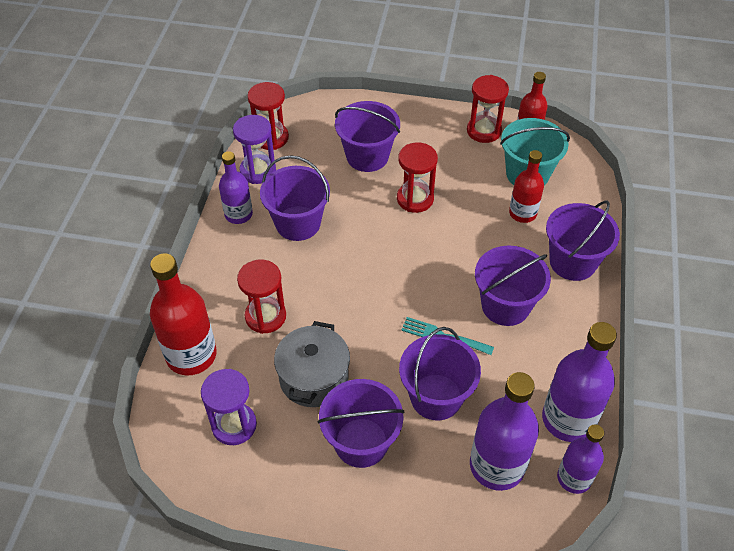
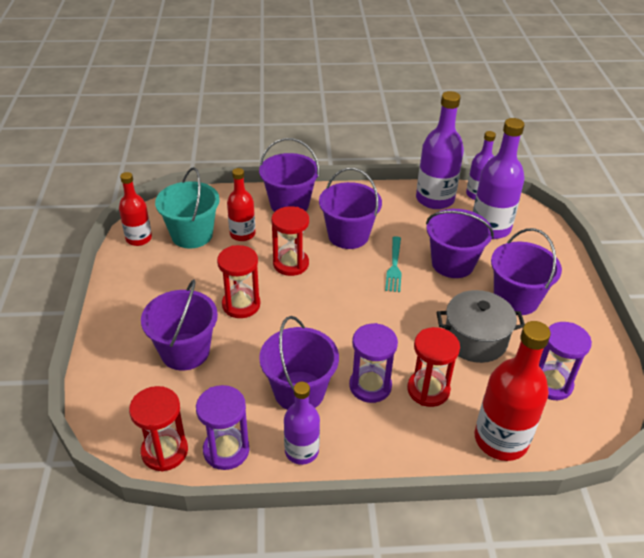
camera: 105 degrees left, 10 degrees down
red hourglass [467,75,509,143] -> red hourglass moved to [271,206,309,276]
none -> purple hourglass [349,323,398,403]

